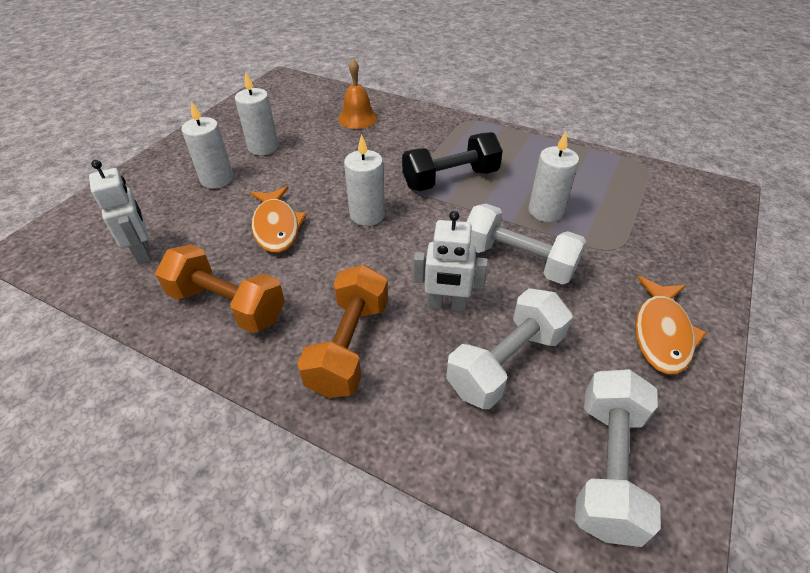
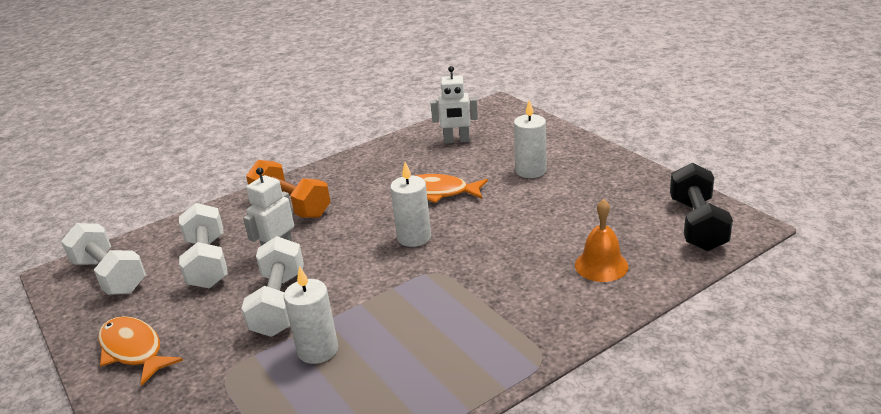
camera: 120 degrees right, 15 degrees down
orange dumbbell [155,245,285,333] -> none
white candle [235,71,279,155] -> none
black dumbbell [402,132,503,191] -> black dumbbell moved to [670,163,733,251]
white dumbbell [466,204,586,284] -> white dumbbell turned 60 degrees counterclockwise [241,236,304,337]

